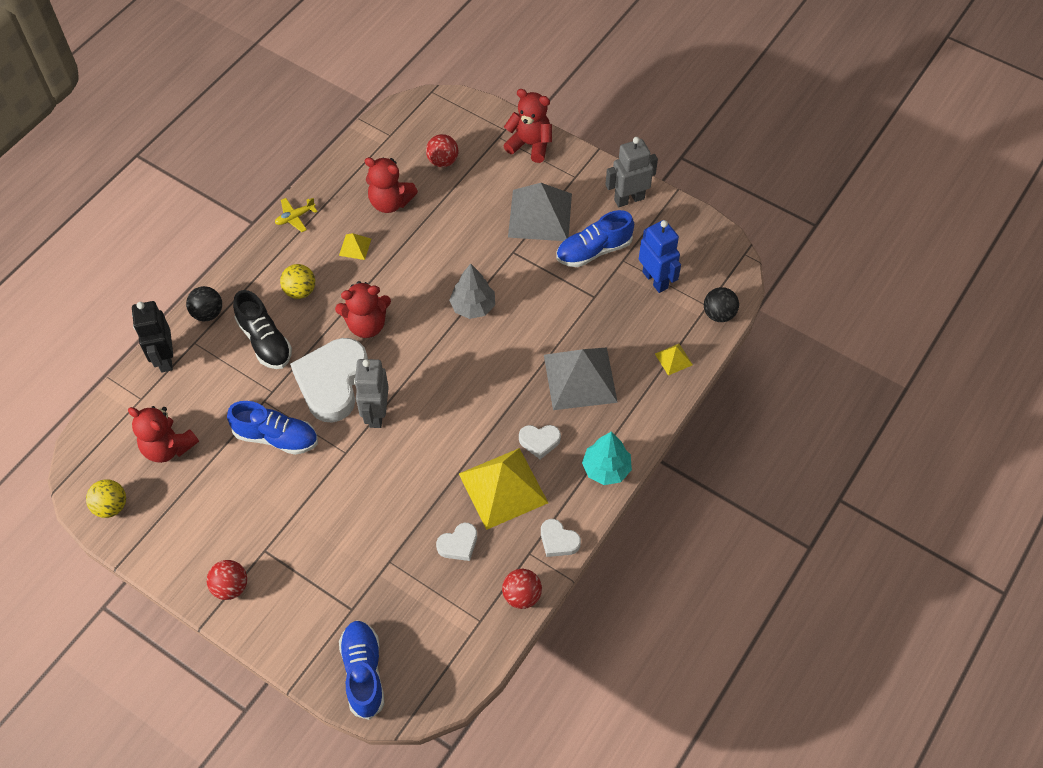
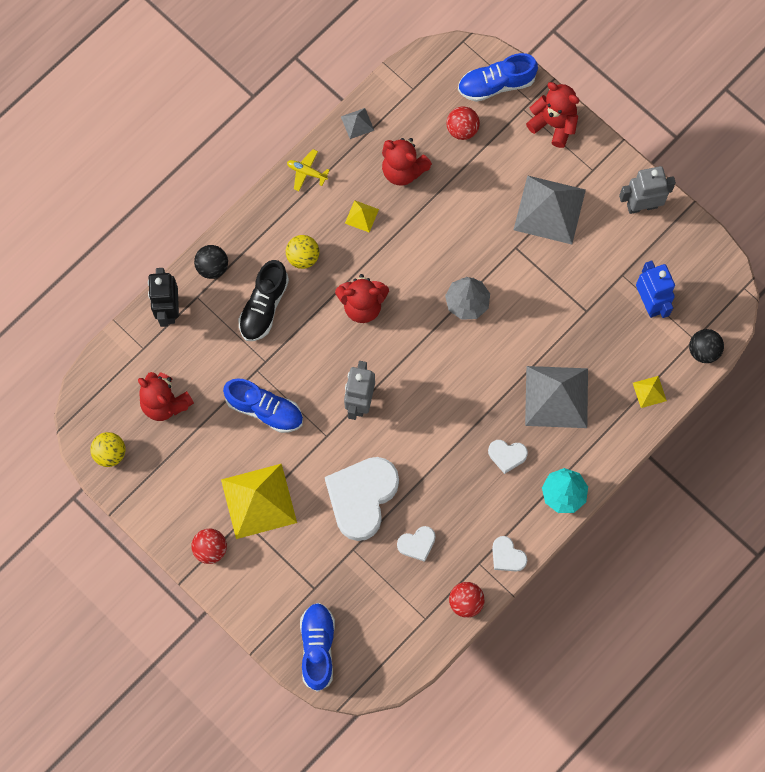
camera: 10 degrees right, 15 degrees up
black shoe [233,290,292,369] -> black shoe turned 45 degrees clockwise [238,260,289,341]
yellow plane [275,198,318,232] -> yellow plane turned 45 degrees clockwise [287,149,330,191]
white heart [290,338,368,423] -> white heart moved to [325,457,399,541]
yellow pyramid [459,448,548,530] -> yellow pyramid moved to [221,464,297,539]
blue shoe [556,210,634,267] -> blue shoe moved to [458,53,538,102]
none -> grey pyramid [341,108,374,139]

